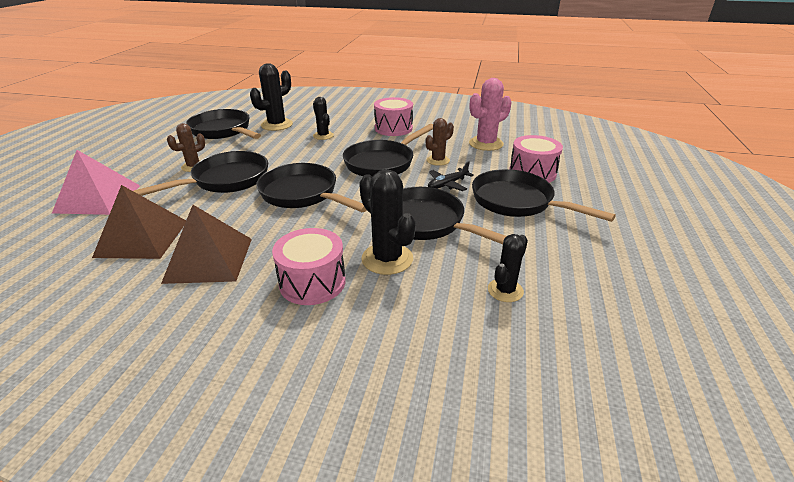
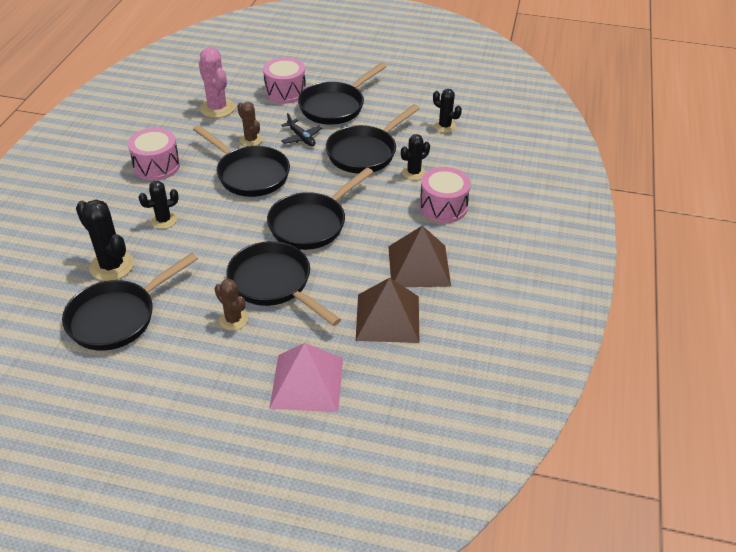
camera: 90 degrees left, 10 degrees up
black cactus [359,169,416,275] -> black cactus [401,134,430,180], size x0.63

